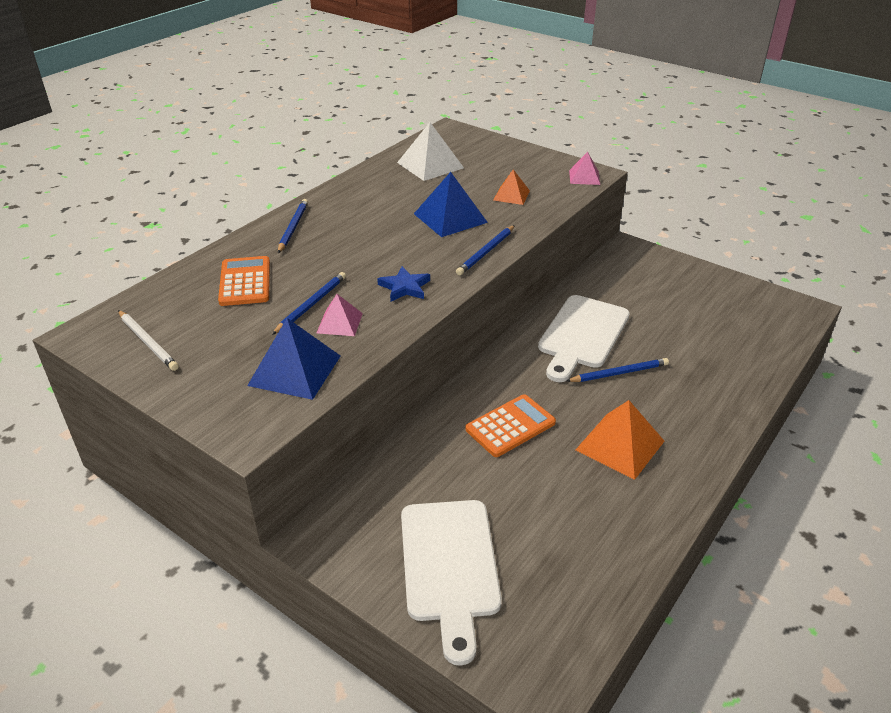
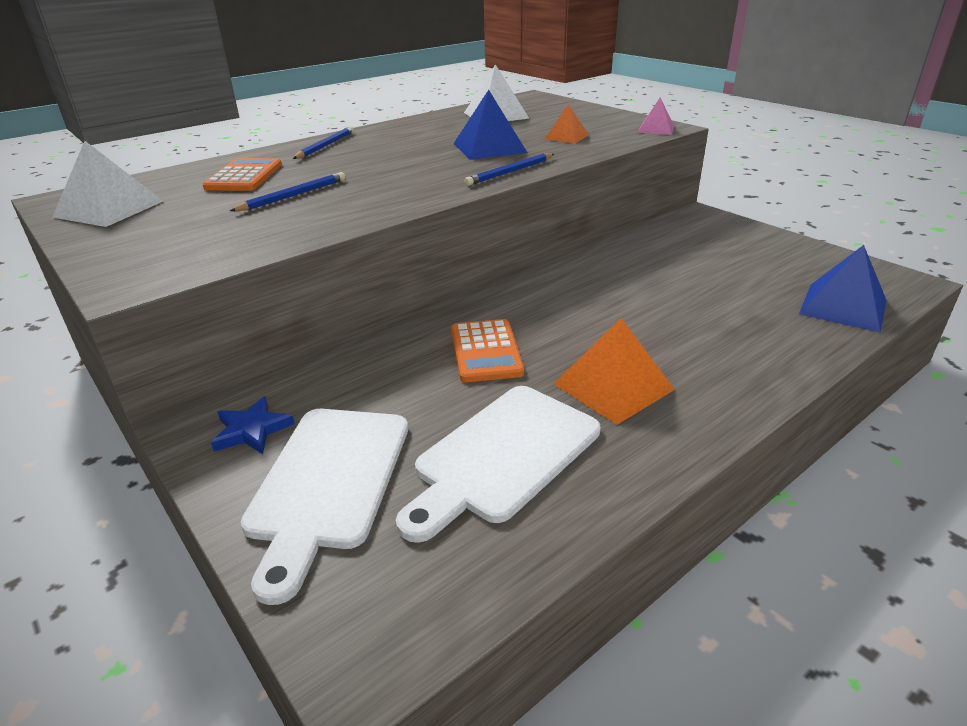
camera: 15 degrees right, 5 degrees down
white pencil [118,310,179,371] -> white pyramid [53,141,163,227]
blue pyramid [247,318,340,400] -> blue pyramid moved to [799,245,887,332]
pink pyramid [317,294,363,336] -> none
blue star [377,266,430,301] -> blue star moved to [211,396,295,454]
orange calculator [465,394,556,457] -> orange calculator turned 105 degrees clockwise [451,319,524,382]
white cutting board [538,295,630,382] -> white cutting board moved to [396,386,600,543]
blue pencil [566,358,669,382] -> none

